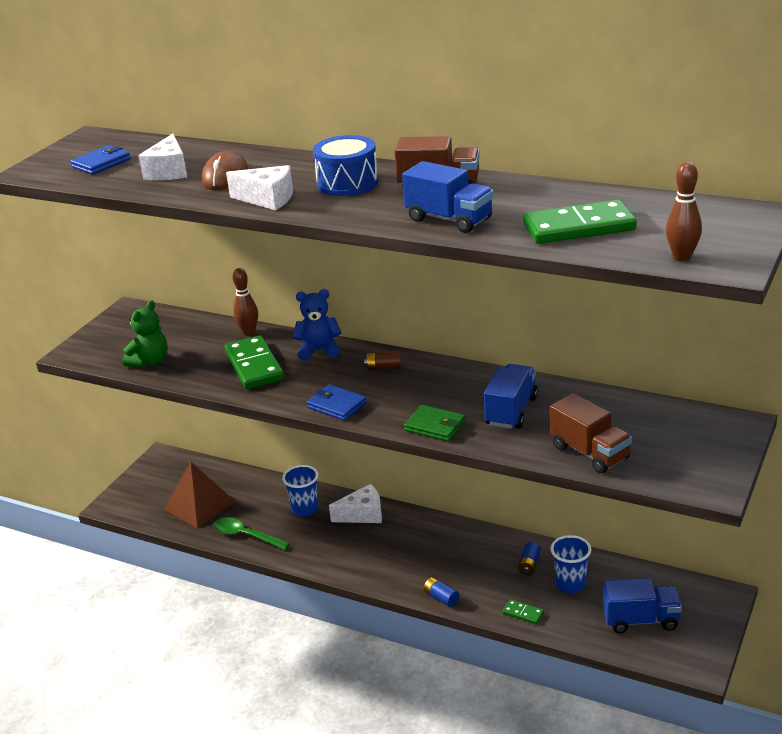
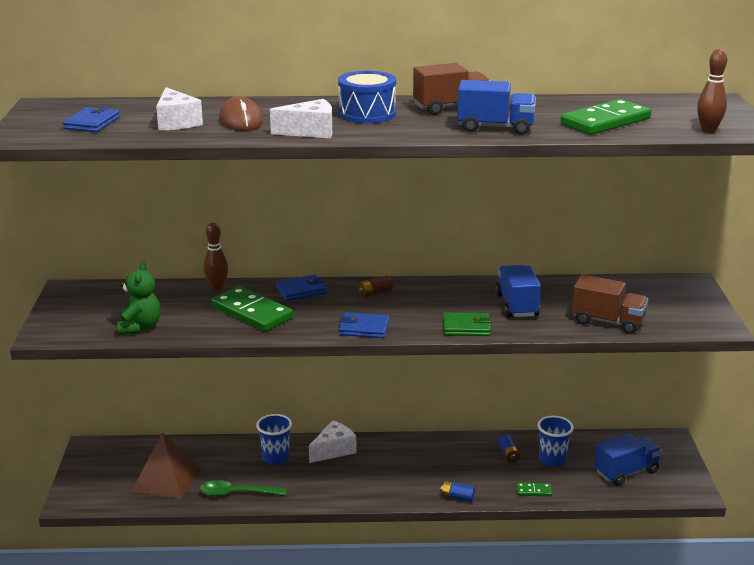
camera: 30 degrees left, 5 degrees down
blue teddy bear [293,289,342,361] -> blue wallet [276,274,327,301]

